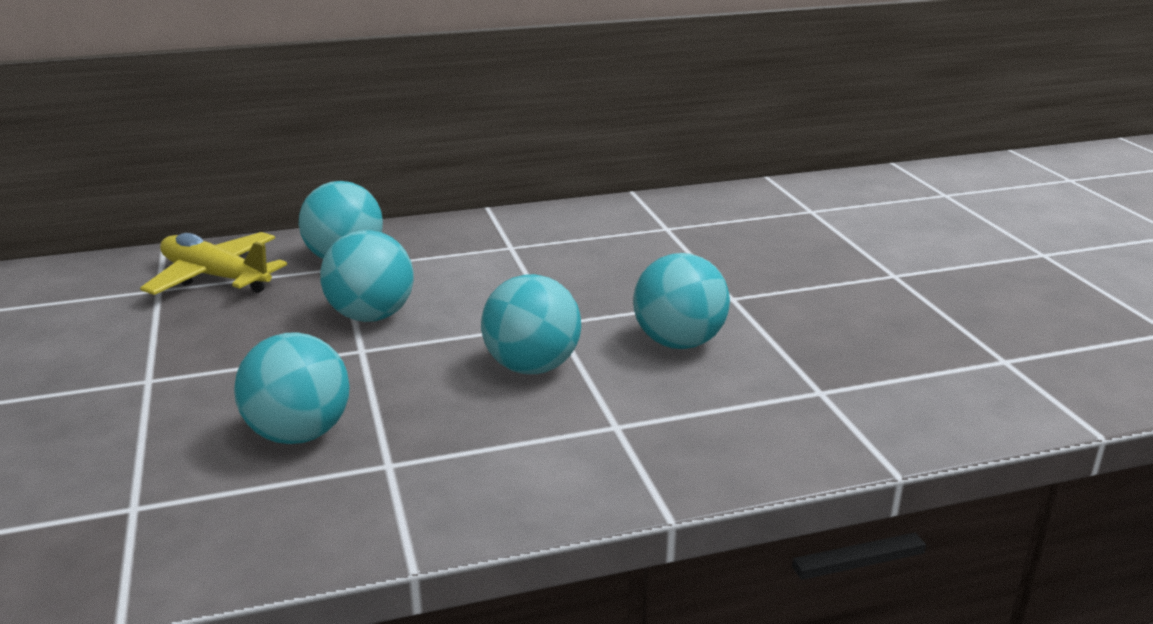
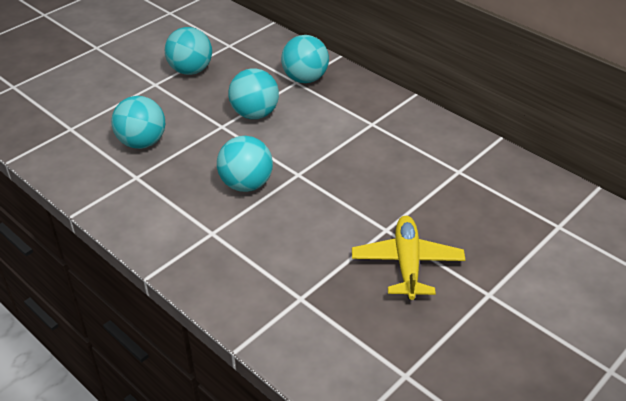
camera: 60 degrees right, 15 degrees up
yellow plane [140,232,287,295] -> yellow plane moved to [352,216,465,300]
turquoise ball [633,253,730,349] -> turquoise ball moved to [165,27,212,75]

